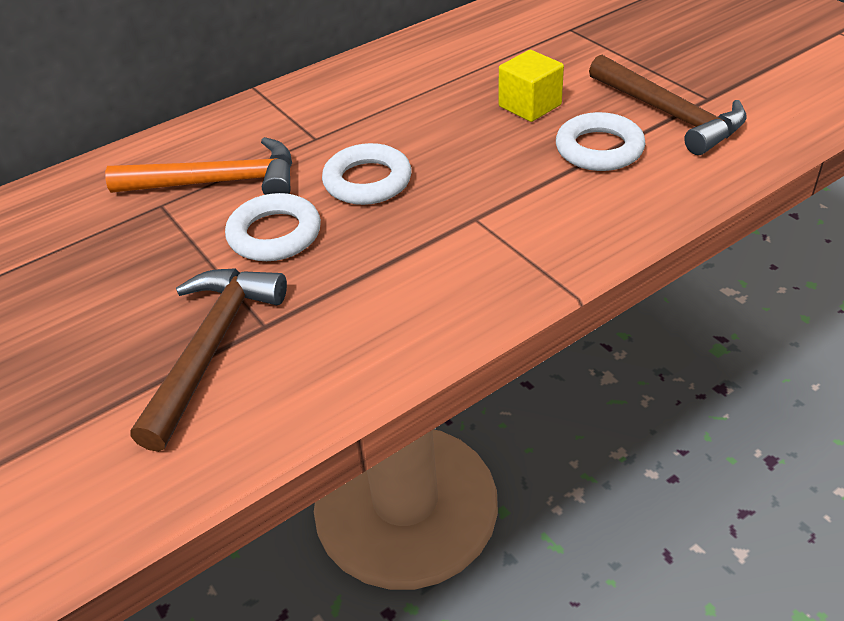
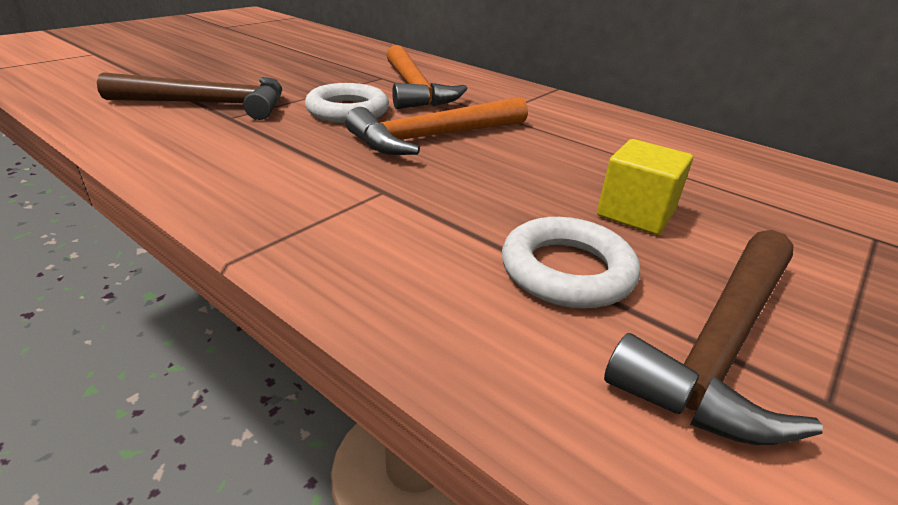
camera: 70 degrees right, 10 degrees down
white ring [322,143,412,205] -> orange hammer [346,97,528,155]

